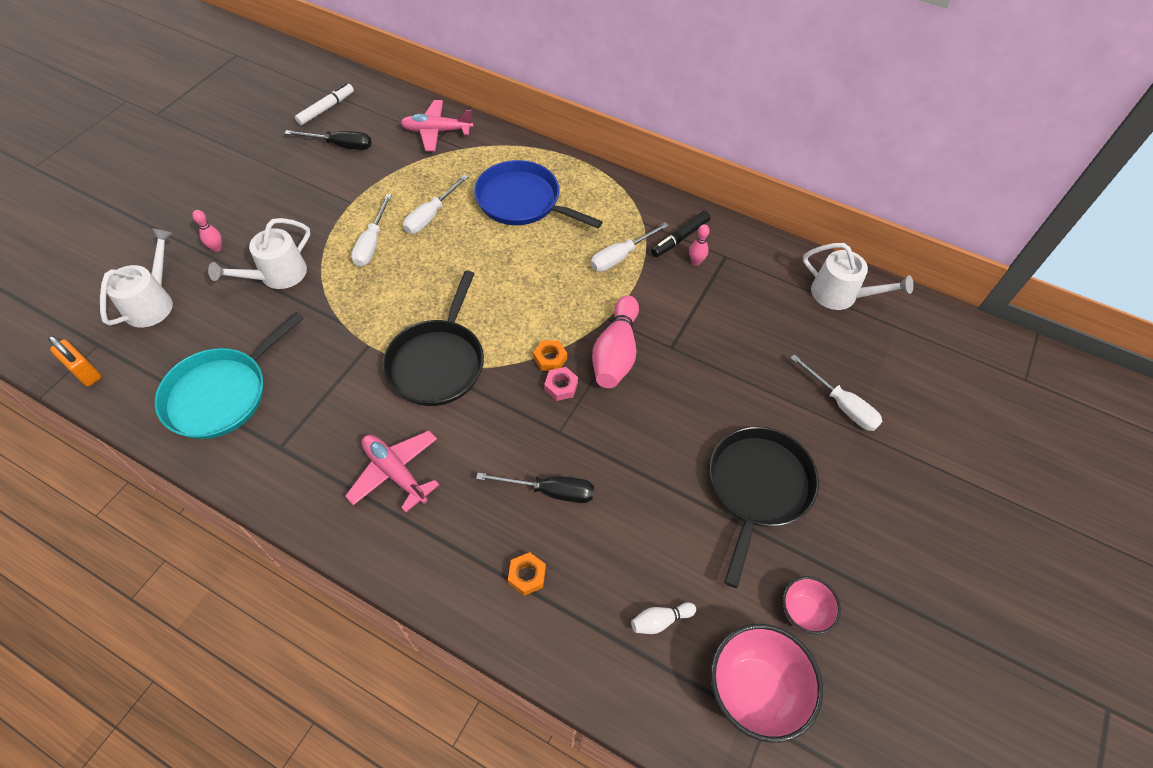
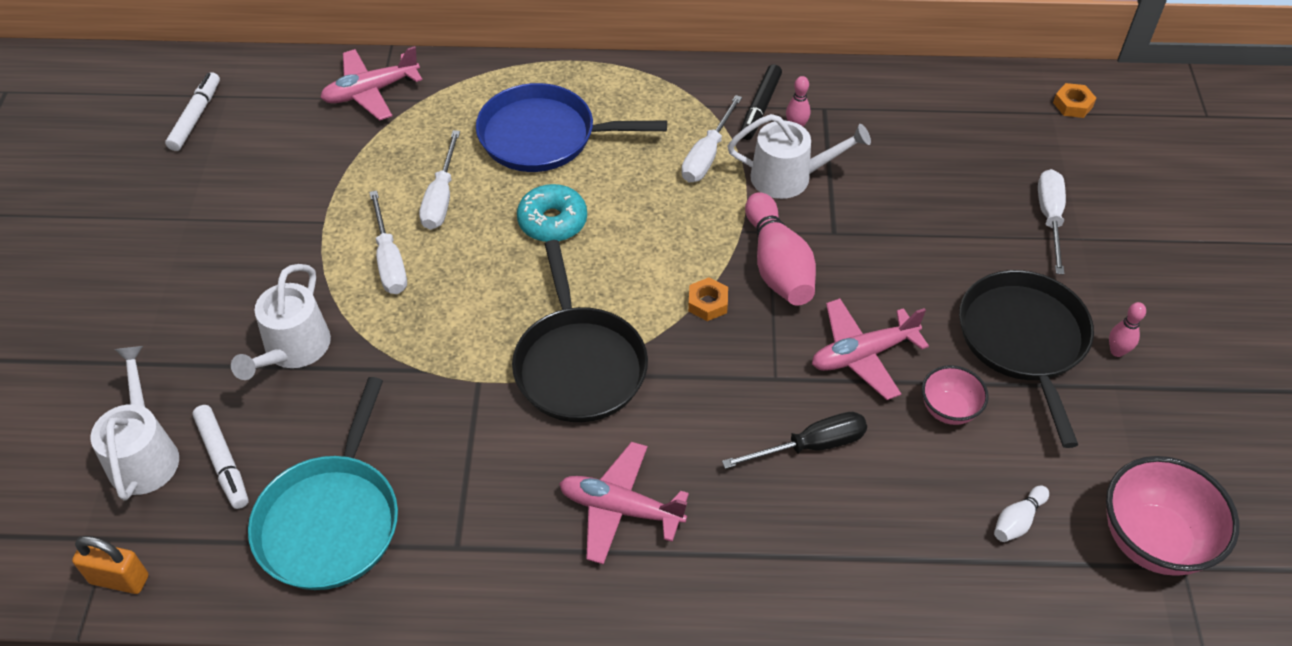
camera: 25 degrees left, 5 degrees down
pink bowling pin [192,210,222,252] -> pink bowling pin moved to [1109,302,1146,357]
black screwdriver [285,130,371,150] -> none
orange nut [508,552,546,596] -> orange nut moved to [1053,83,1096,118]
pink nut [544,367,578,401] -> none
pink bowl [783,576,841,634] -> pink bowl moved to [922,365,989,425]
white screwdriver [790,354,883,431] -> white screwdriver turned 105 degrees counterclockwise [1038,169,1066,274]
white watering can [803,243,914,310] -> white watering can moved to [728,114,871,199]
none -> white marker [192,405,249,509]
none -> turquoise donut [517,184,587,242]
none -> pink plane [812,298,929,400]

